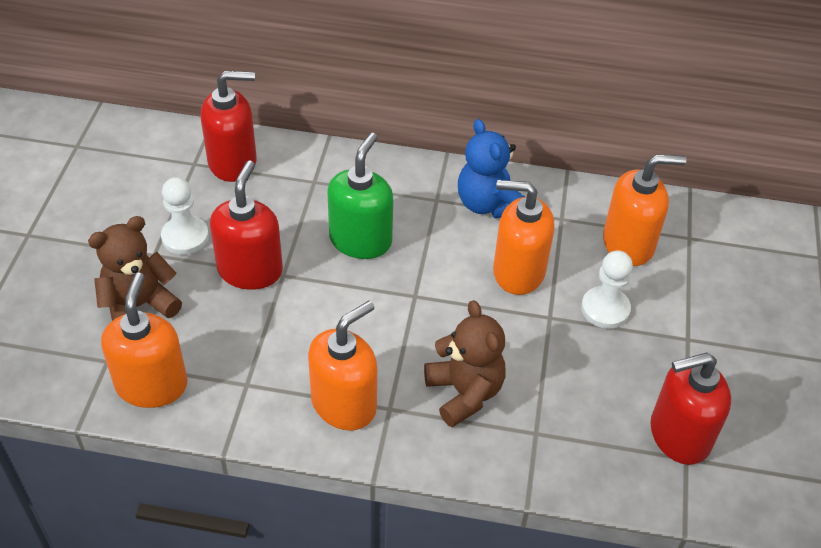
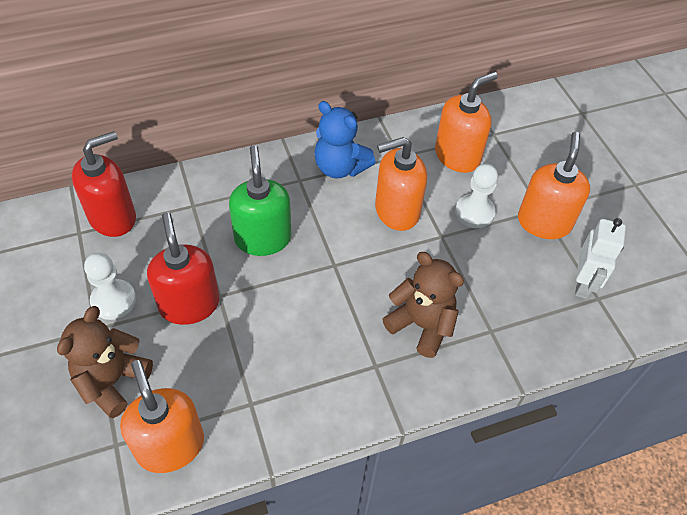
camera: 30 degrees left, 5 degrees up
orange soap dispenser [308,301,377,431] -> orange soap dispenser moved to [518,132,590,239]
red soap dispenser [650,353,731,465] -> white robot [575,218,626,299]

